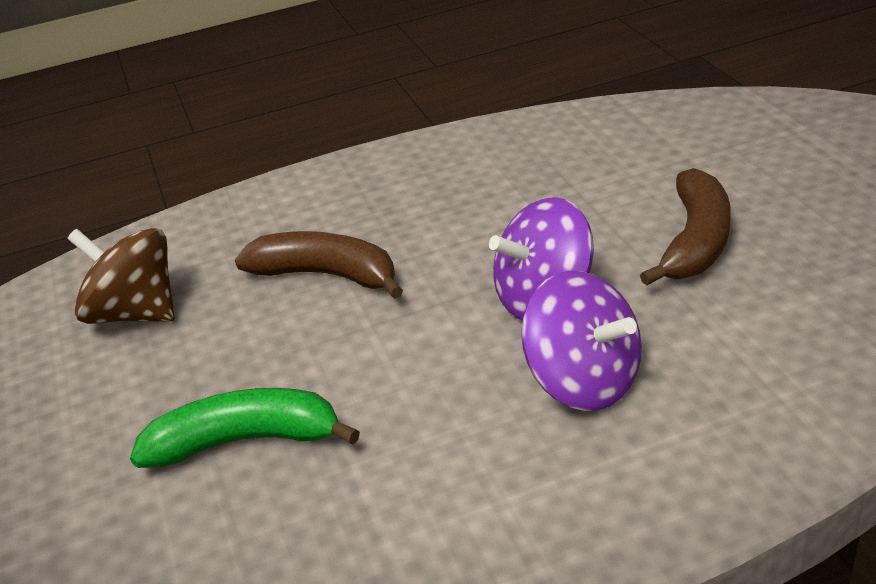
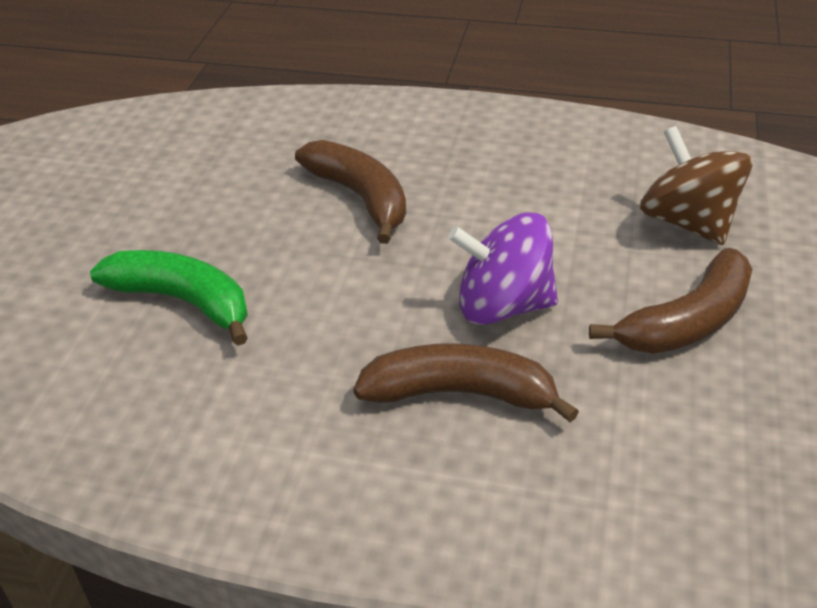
camera: 30 degrees right, 5 degrees up
brown spinning top [67,228,175,324] -> brown spinning top moved to [640,126,753,245]
purple spinning top [521,271,642,411] -> brown banana [353,343,579,422]

